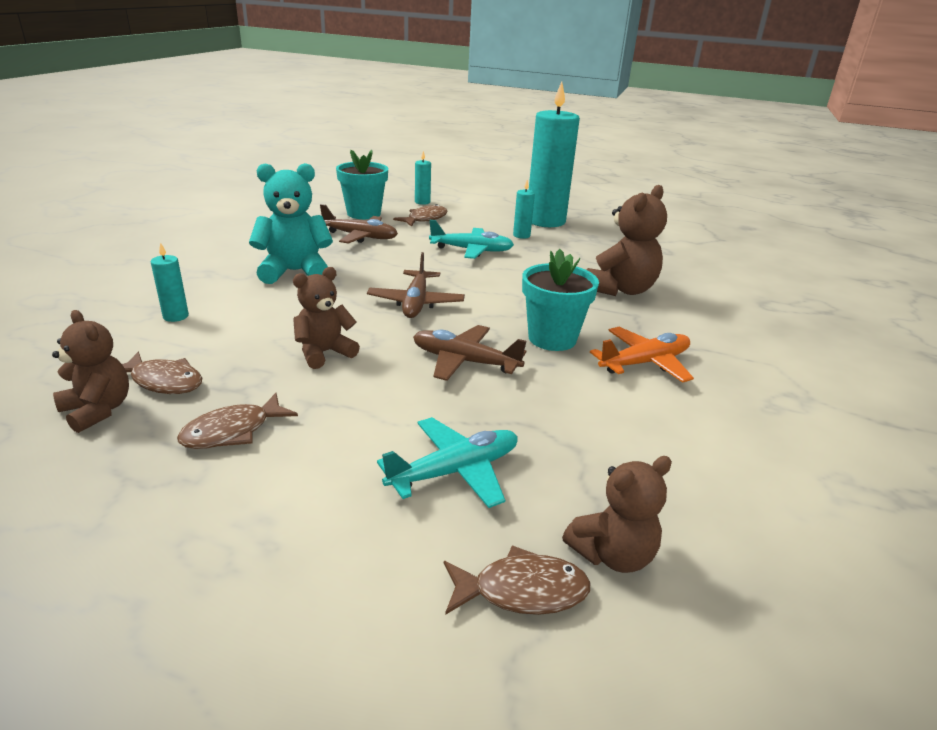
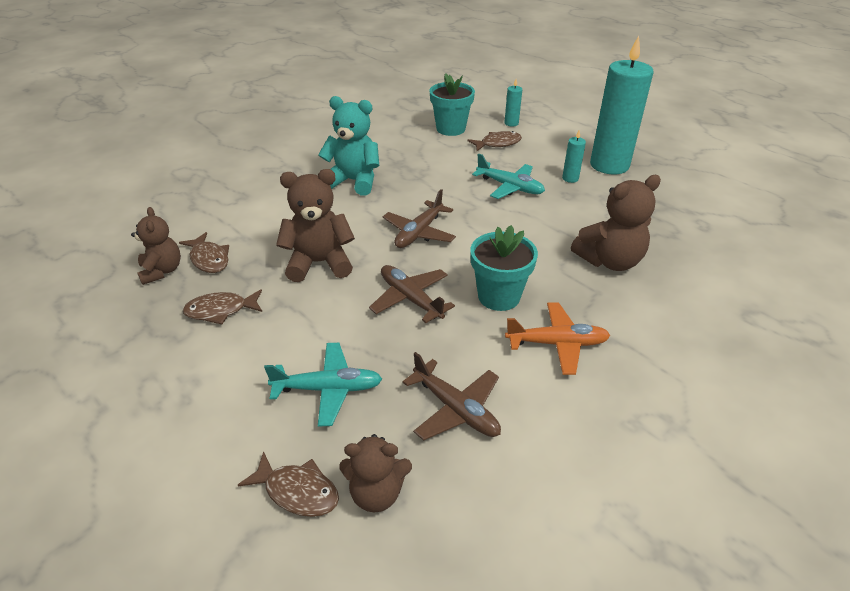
camera: 30 degrees right, 10 degrees up
turquoise candle [151,242,189,322] -> none
brown teddy bear [293,267,360,369] -> brown teddy bear [276,169,355,282], size x1.51
brown plane [320,204,398,244] -> brown plane moved to [402,352,501,441]

